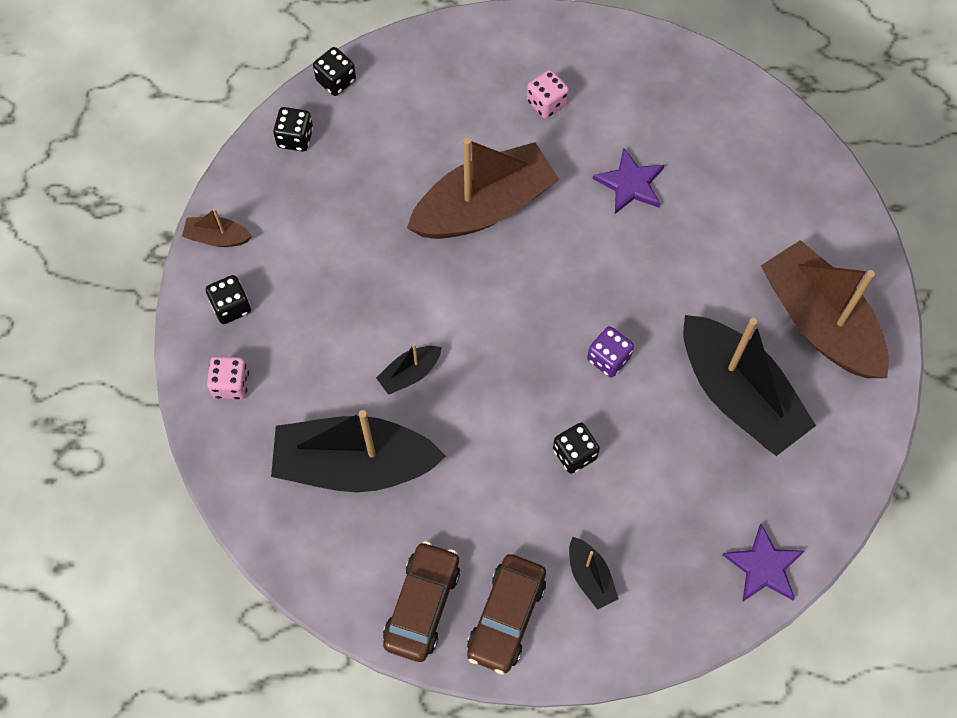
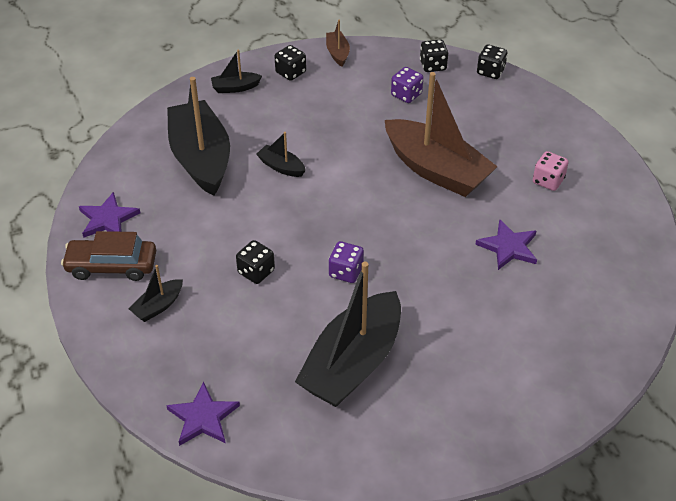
camera: 70 degrees right, 20 degrees down
pink dice [207,356,249,399] -> black boat [211,50,262,93]
brown car [383,541,460,662] -> purple star [79,192,140,238]
brown boat [761,240,889,378] -> none
none -> purple dice [391,67,423,103]

